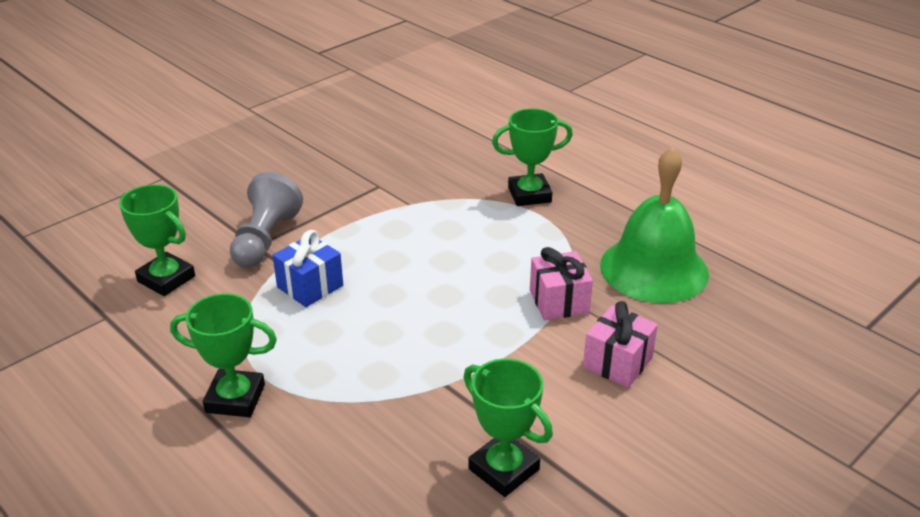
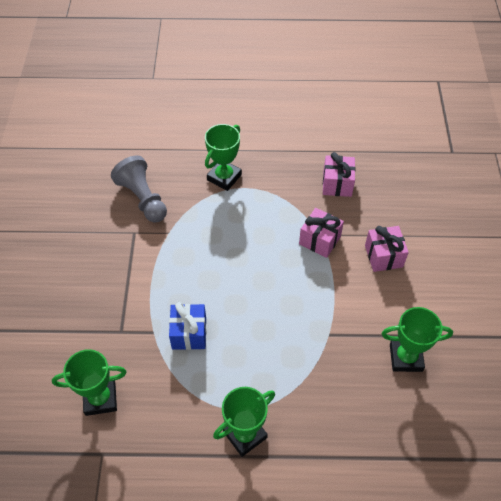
camera: 45 degrees left, 20 degrees up
grey pawn [230,172,303,268] -> grey pawn moved to [111,155,167,223]
green bell [600,147,709,303] -> pink gift [323,152,356,197]

